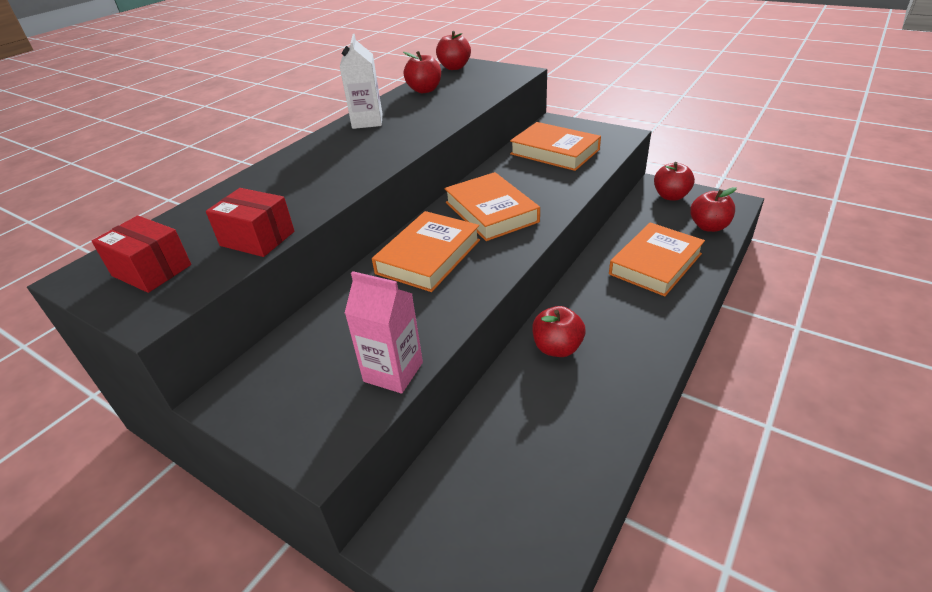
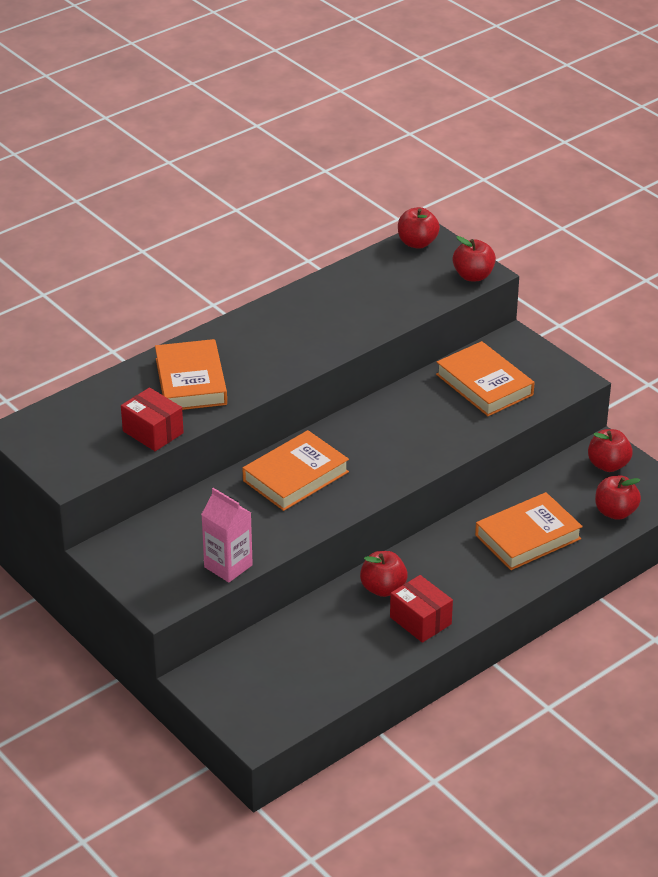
camera: 15 degrees right, 0 degrees up
red box [92,215,191,293] -> red box moved to [390,575,453,643]
white carton [340,34,383,129] -> none
red apple [403,51,441,93] -> red apple moved to [453,236,496,281]
orange book [444,172,540,241] -> orange book moved to [155,339,227,410]

